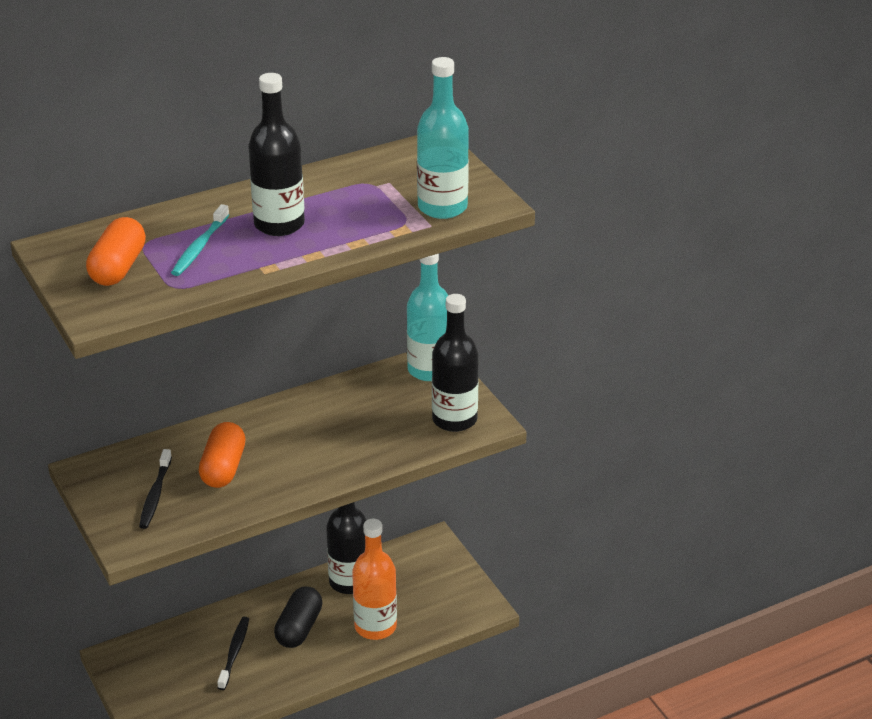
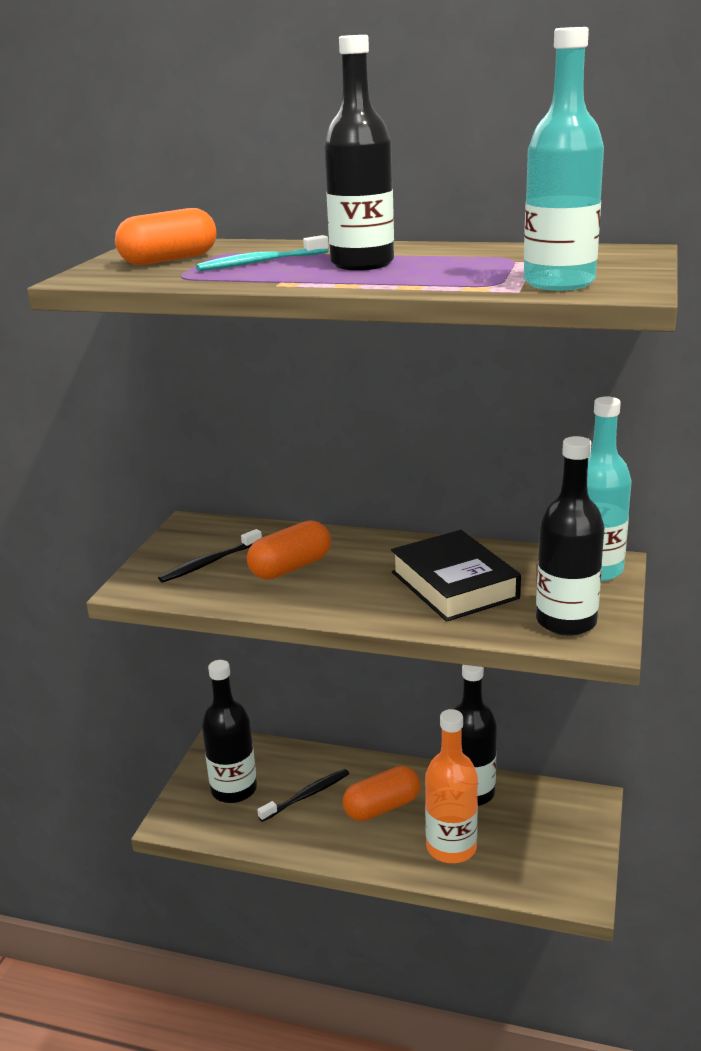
camera: 45 degrees right, 10 degrees down
black capsule [274,586,322,648] -> orange capsule [343,766,420,821]
none -> black bottle [202,660,257,803]
none -> black book [391,530,521,622]

